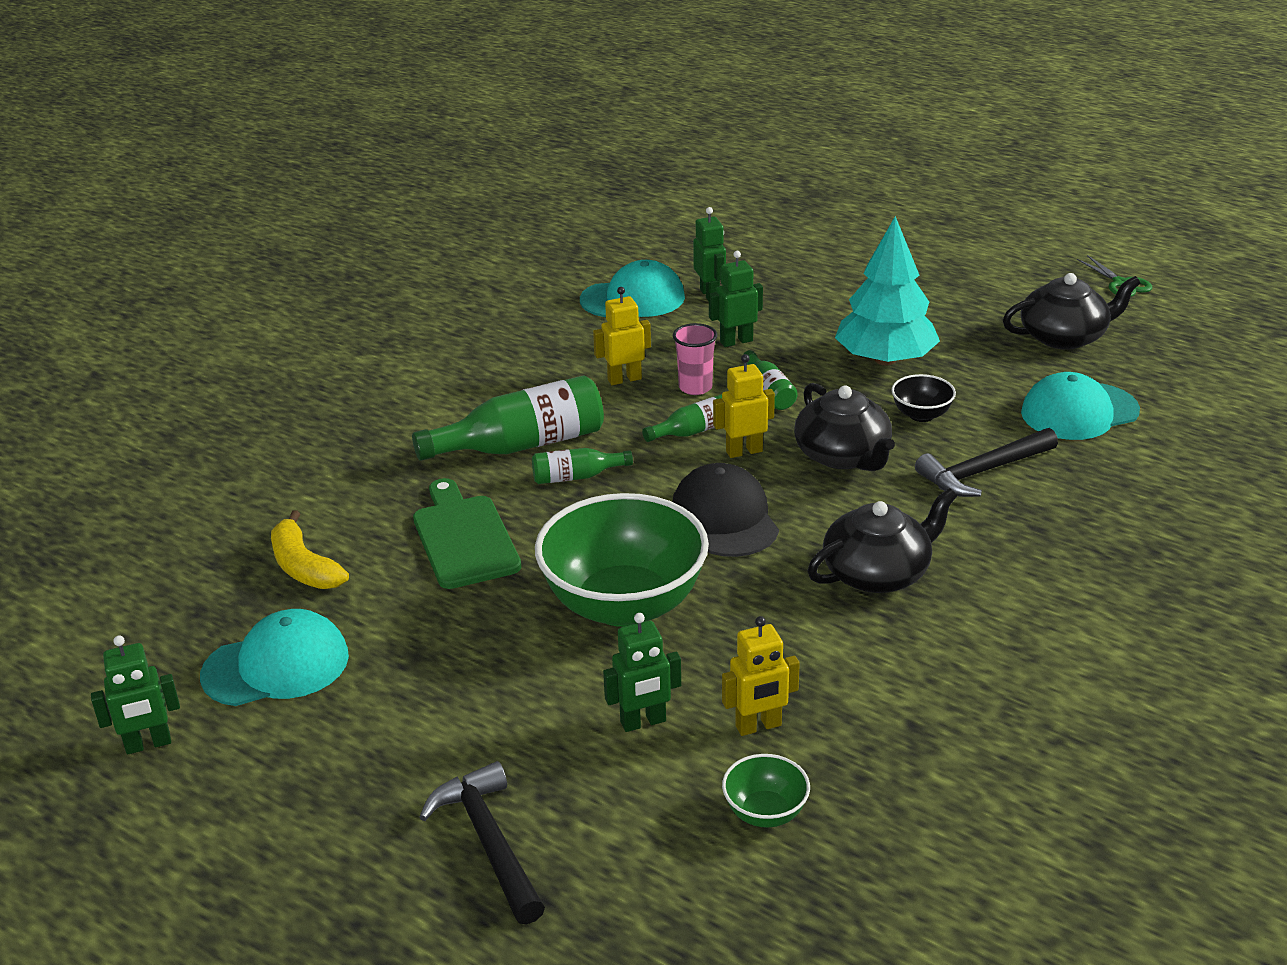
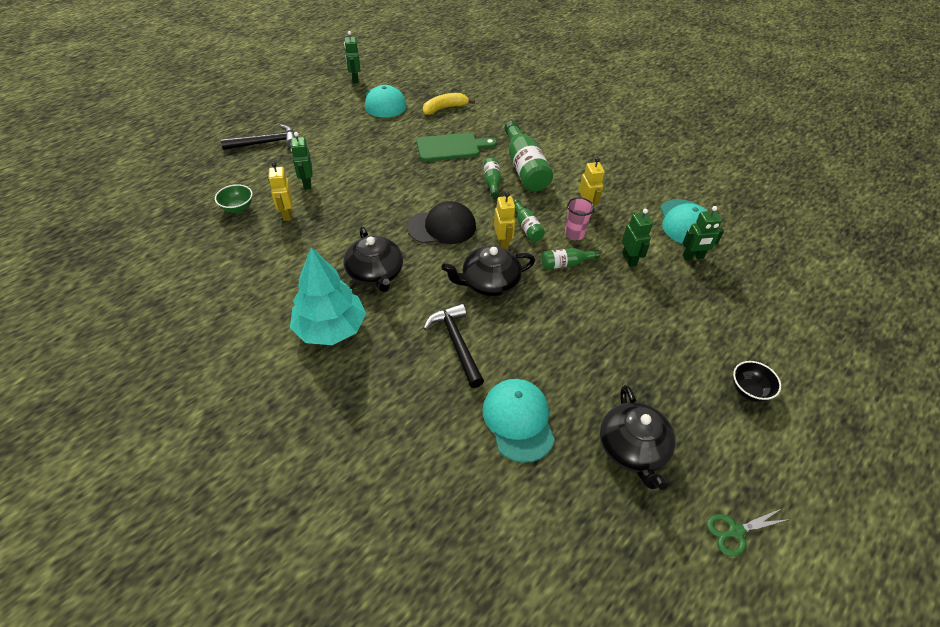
camera: 95 degrees right, 15 degrees up
green bowl [535,493,709,627] -> none
turquoise tree [835,216,940,365] -> turquoise tree moved to [290,247,366,345]
black bowl [891,374,956,422] -> black bowl moved to [733,361,781,402]

